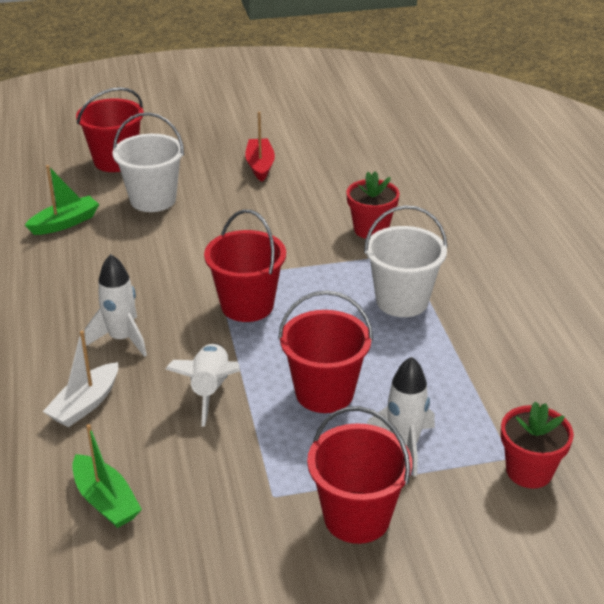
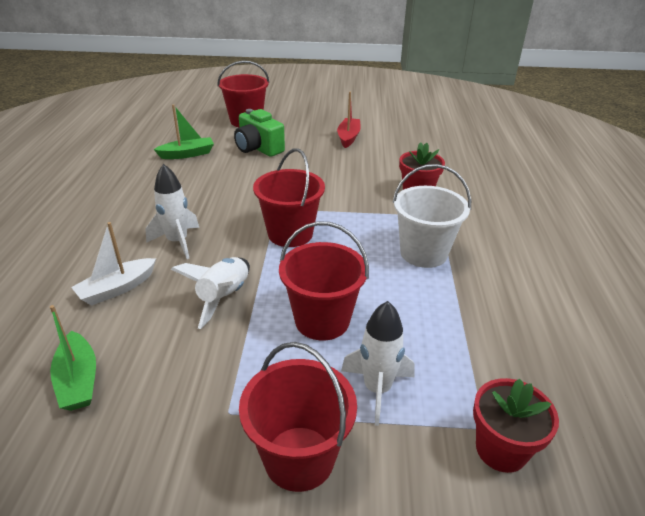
camera: 15 degrees right, 0 degrees up
white bucket [113,112,184,212] -> green camera [234,109,285,157]

